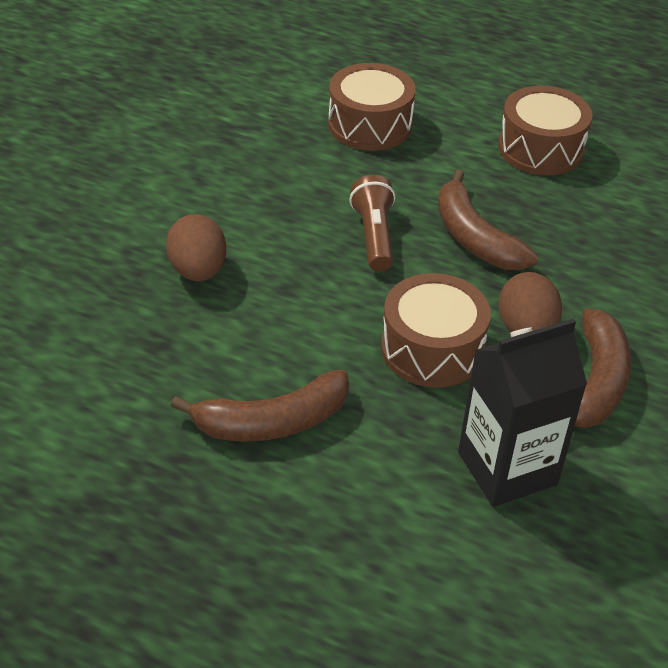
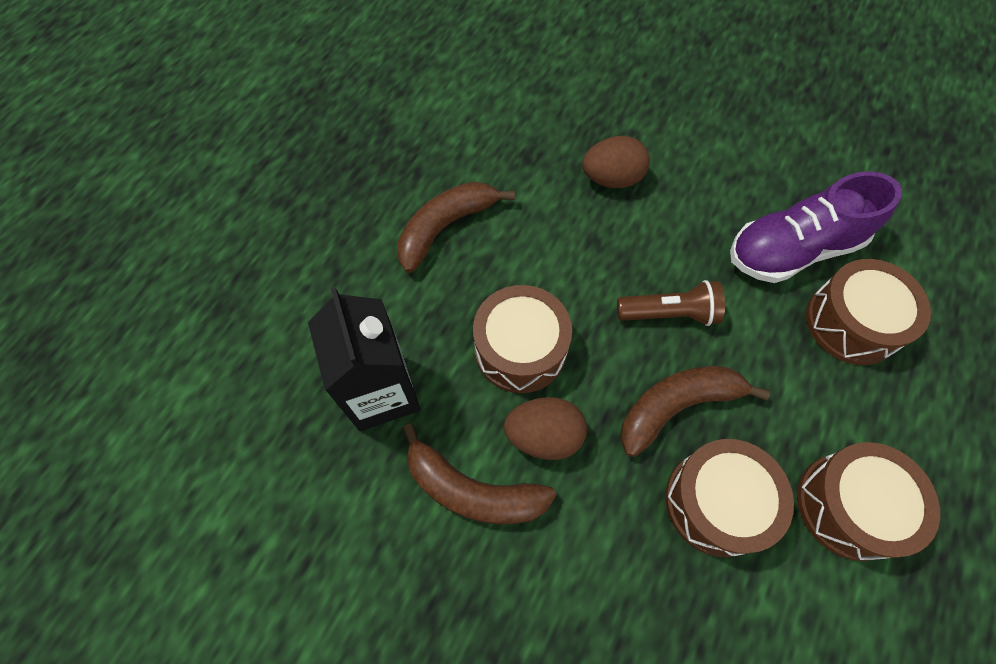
camera: 95 degrees right, 20 degrees up
brown banana [171,370,349,441] -> brown banana turned 60 degrees clockwise [397,182,515,273]
none -> brown drum [665,439,794,557]
none -> purple shoe [730,171,902,283]

